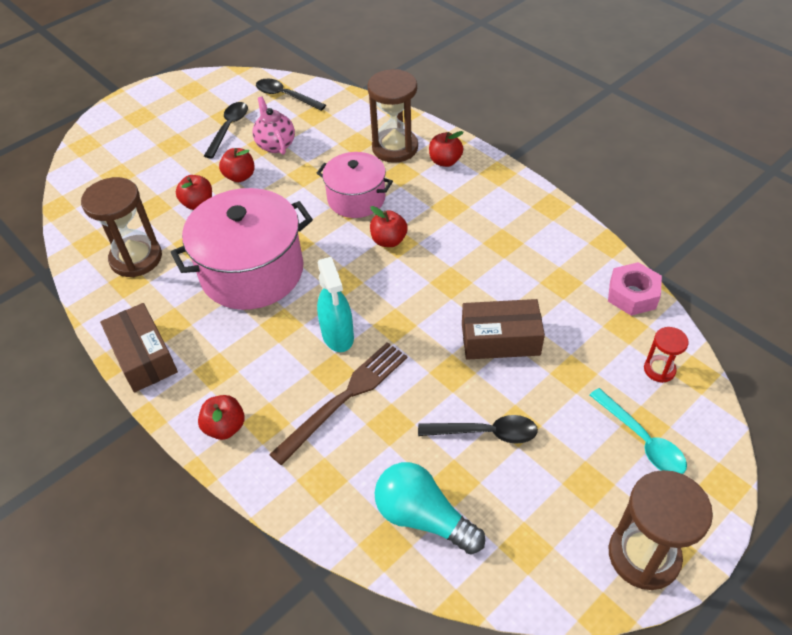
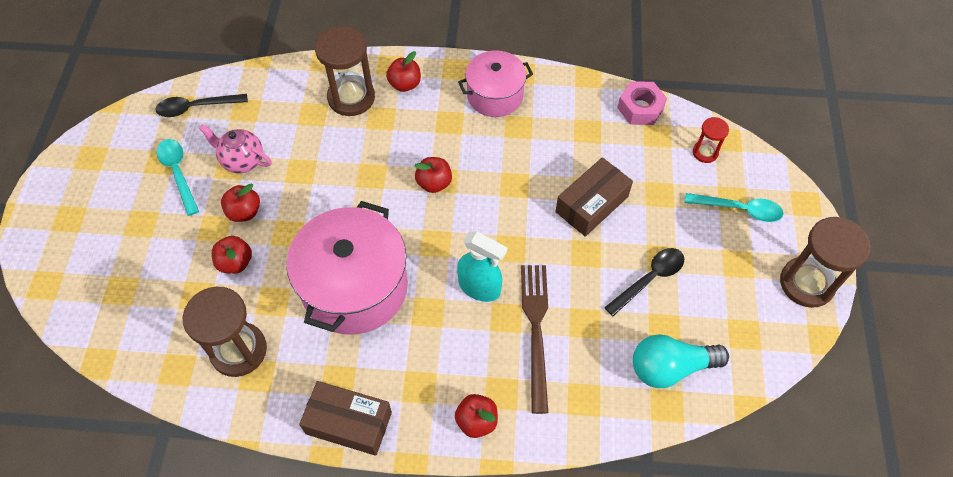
camera: 45 degrees left, 10 degrees up
black spoon [204,102,248,159] -> turquoise spoon [157,139,199,216]
pink pot [317,152,393,218] -> pink pot moved to [458,50,533,117]

